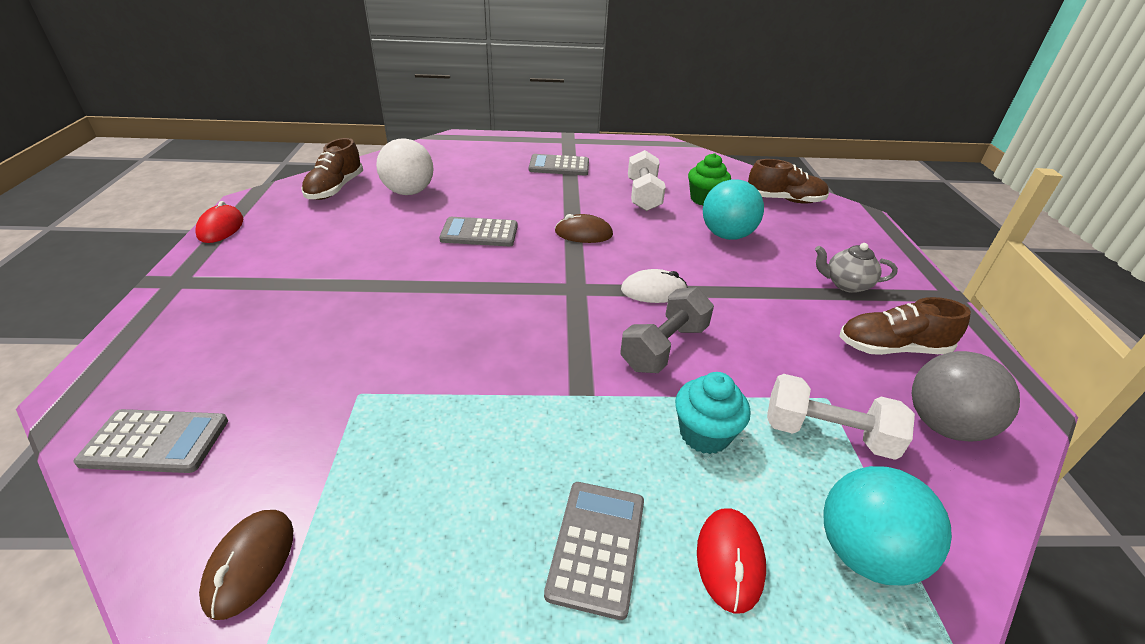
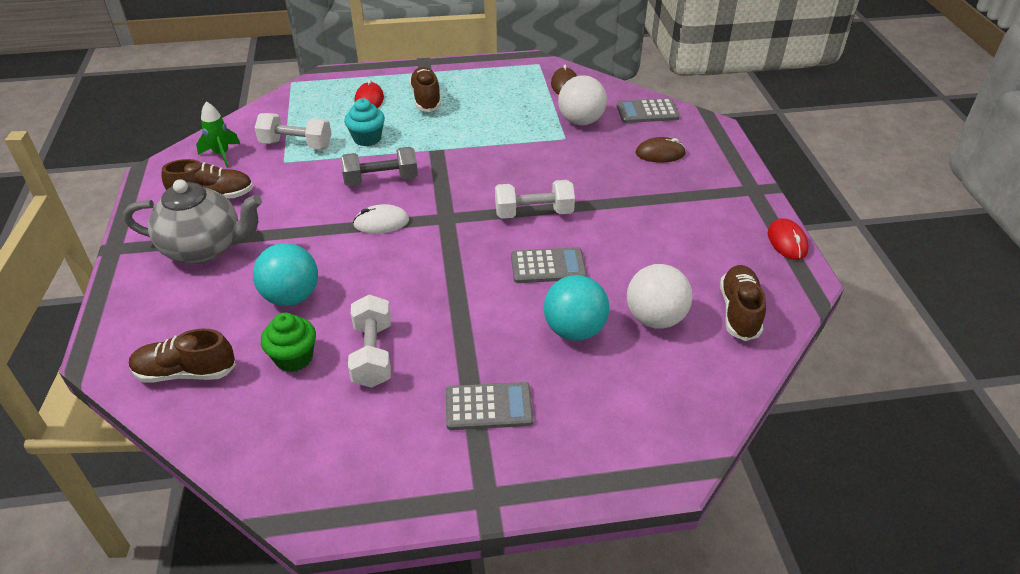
camera: 175 degrees right, 5 degrees up
grey calculator [544,482,644,620] -> brown shoe [409,67,441,112]
brown mouse [555,214,613,243] -> brown mouse moved to [636,137,686,163]
grey dumbbell [620,287,714,373] -> grey dumbbell turned 45 degrees clockwise [340,147,418,186]
grey teapot [815,243,898,293] -> grey teapot [123,179,262,264], size x1.92
turquoise ball [823,466,952,585] -> turquoise ball moved to [544,275,609,341]
grey ball [912,351,1020,442] -> green rocket [196,102,240,168]
none -> white dumbbell [495,180,575,219]
none -> white ball [558,75,607,125]

